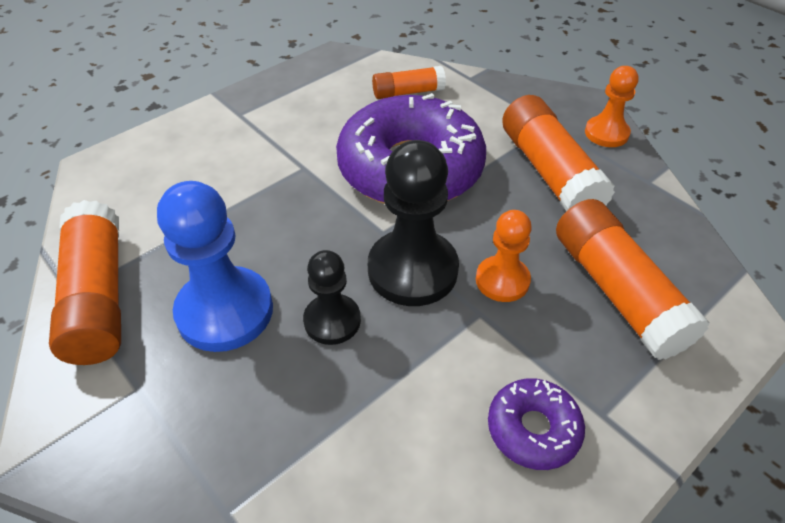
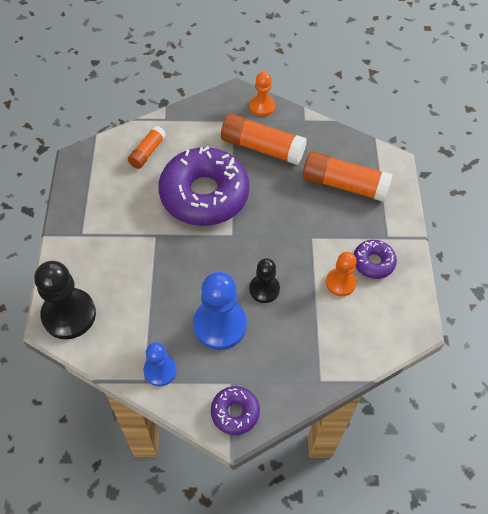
camera: 50 degrees left, 10 degrees up
orange glue stick [49,200,121,365] -> blue pawn [144,342,177,386]
black pawn [368,140,459,306] -> black pawn moved to [34,261,96,339]
orange pawn [476,210,532,302] -> orange pawn moved to [326,252,357,296]
none -> purple donut [211,386,260,435]

